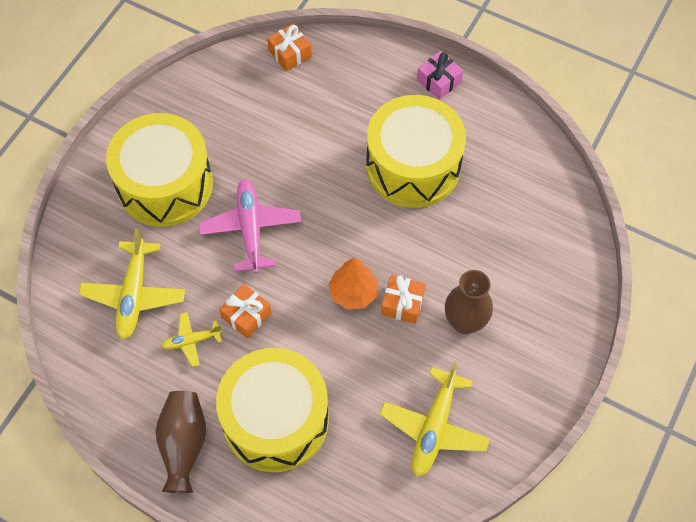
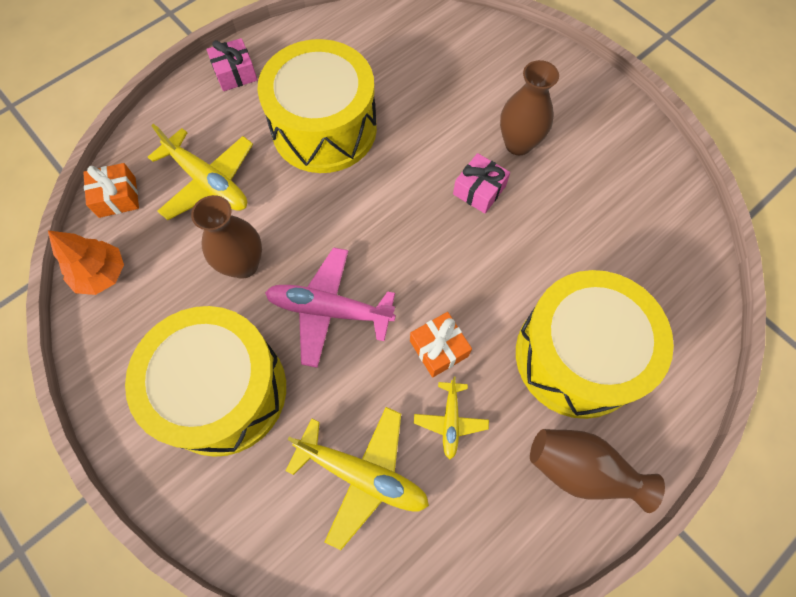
camera: 70 degrees left, 5 degrees up
orange tree [328,258,378,310] -> orange tree moved to [48,230,124,295]
yellow plane [380,361,490,477] -> yellow plane moved to [148,124,253,220]
orange gift [381,275,426,324] -> pink gift [453,153,510,214]
none -> brown vase [191,195,262,279]

